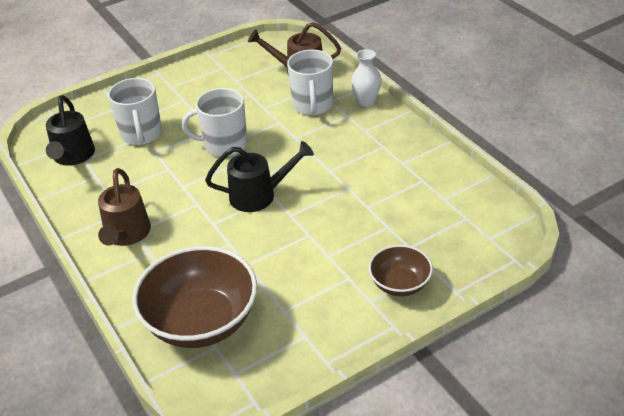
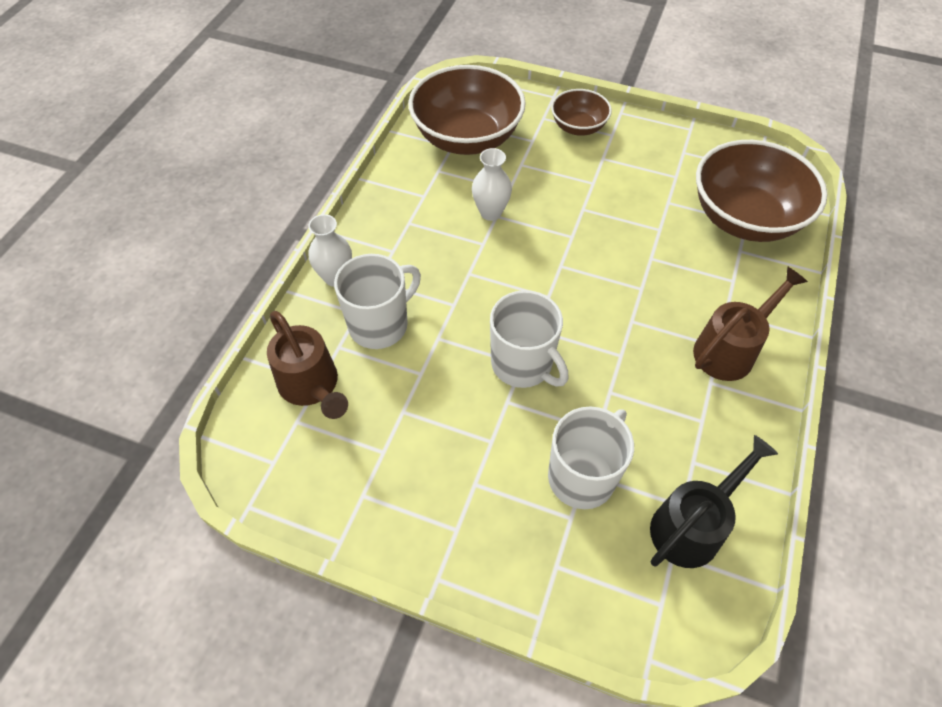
camera: 130 degrees left, 15 degrees up
black watering can [205,141,314,212] -> none
none -> brown bowl [408,65,526,155]
none -> white vase [472,148,512,221]

